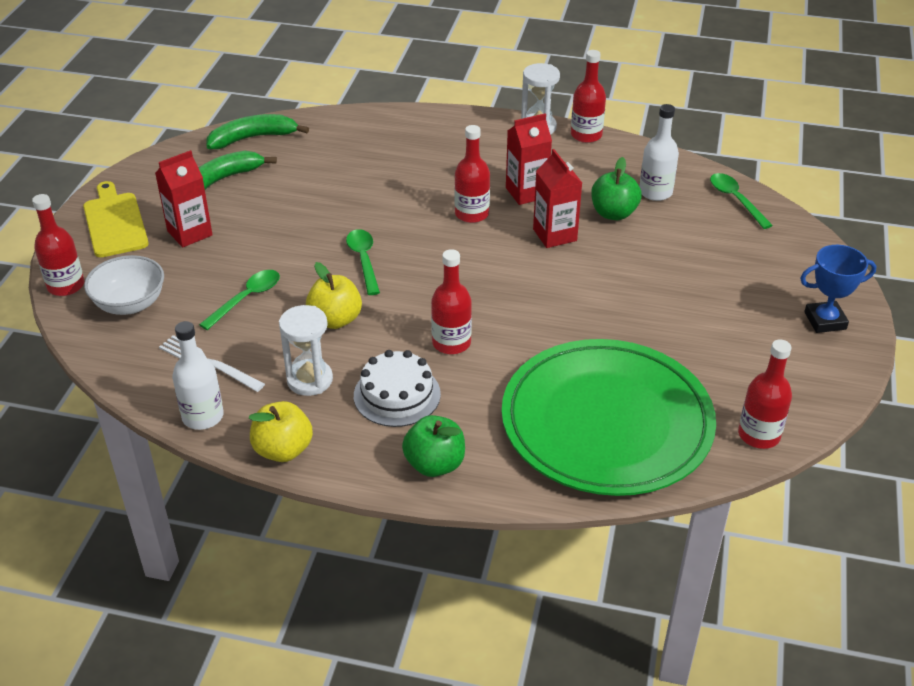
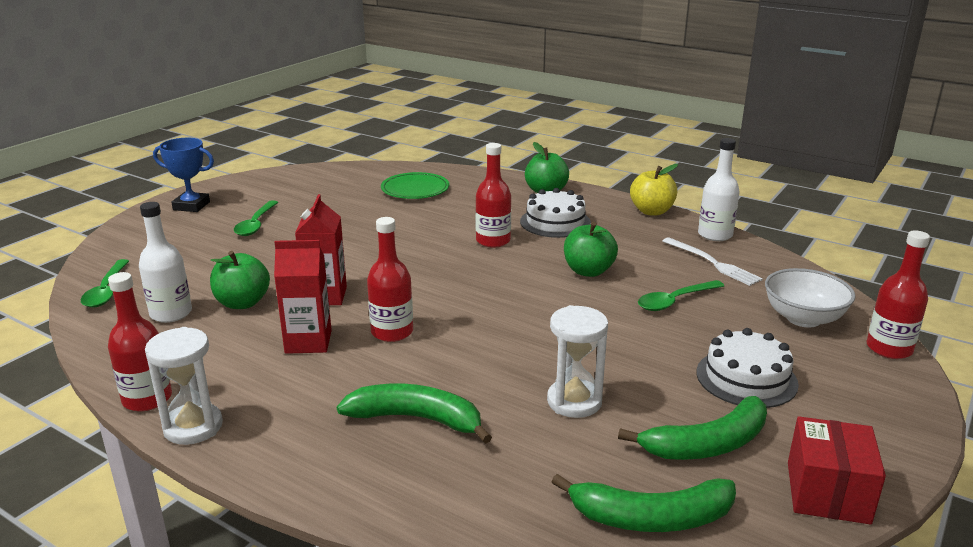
camera: 160 degrees left, 15 degrees down
yellow cutting board [83,181,149,257] -> none
red carton [155,150,213,247] -> white cake [696,328,799,408]
white hourglass [279,305,333,396] -> white hourglass moved to [547,305,608,418]
yellow apple [306,262,362,329] -> green apple [564,222,618,277]
green spoon [346,229,380,295] -> green spoon moved to [234,200,278,236]
green plate [502,339,716,496] -> green plate [381,172,449,199], size x0.45
red bottle [738,339,792,449] -> none
none -> green banana [337,383,492,444]
none -> red box [788,416,886,525]

